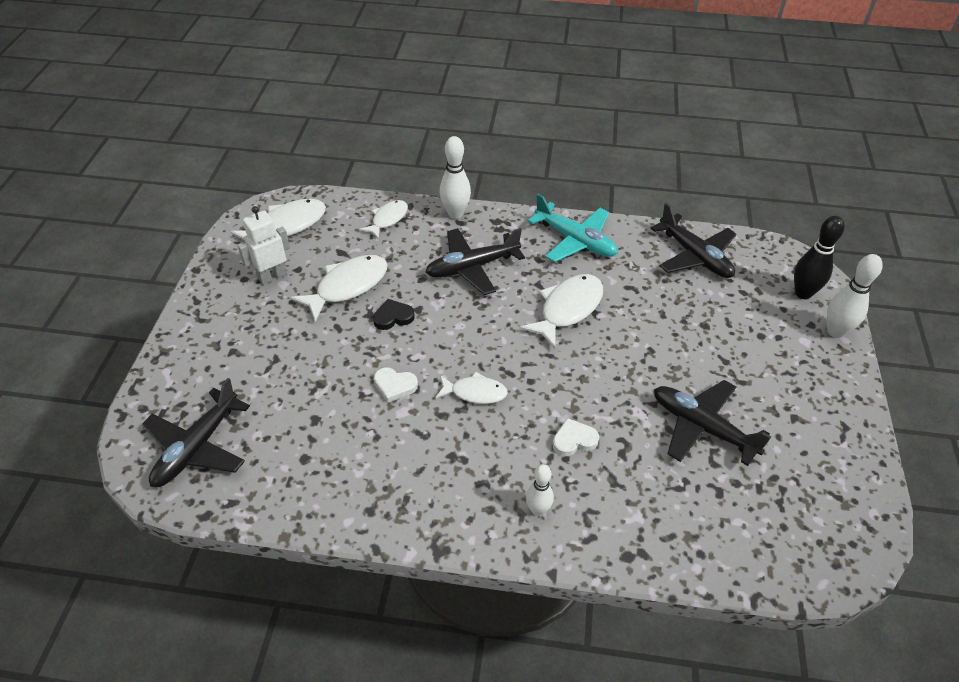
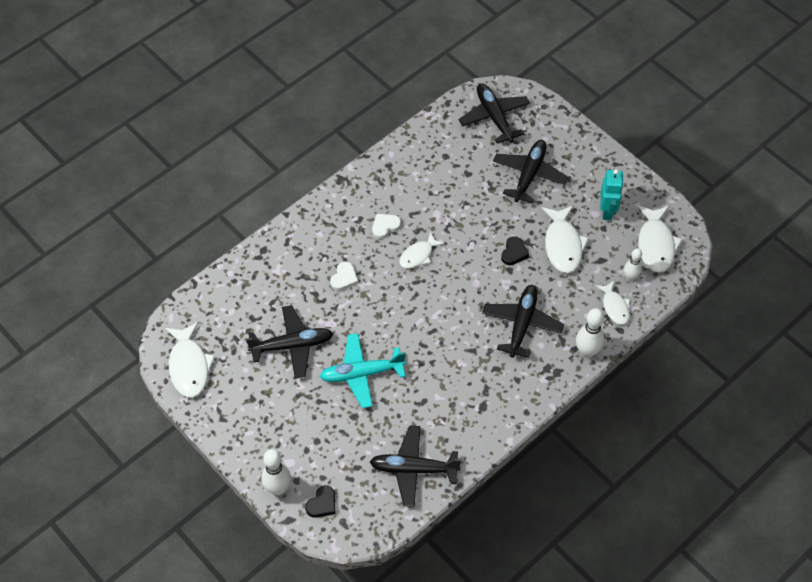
camera: 130 degrees right, 10 degrees up
white robot [238,206,290,285] -> turquoise robot [600,169,624,221]
white heart [374,367,418,402] -> white heart moved to [372,214,401,239]
white fish [519,274,603,349] -> white fish moved to [165,322,215,398]
white bowling pin [526,464,554,516] -> white bowling pin moved to [624,248,642,281]
turquoise plane [528,194,618,262] -> turquoise plane moved to [319,333,406,408]
black bowling pin [794,216,845,299] -> black heart [305,485,335,518]
none -> black plane [493,140,568,203]

